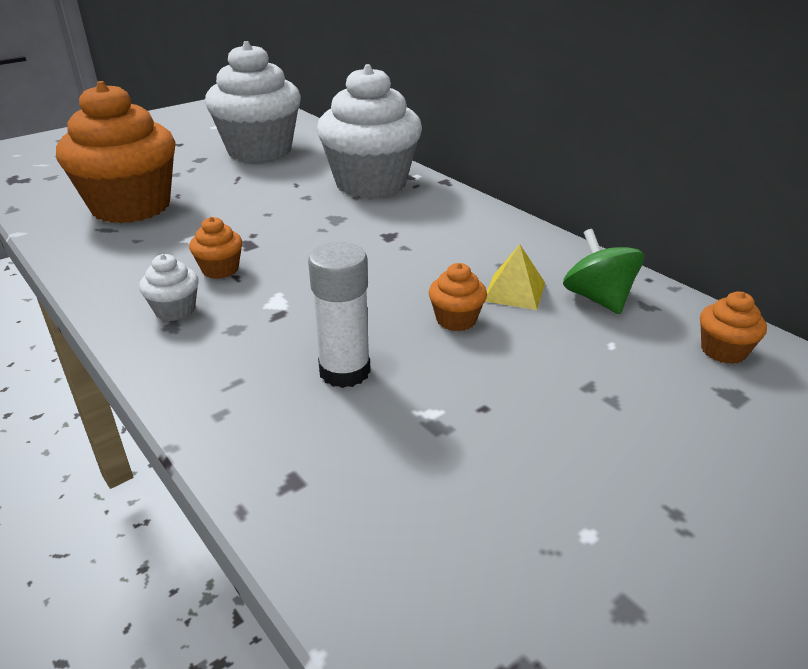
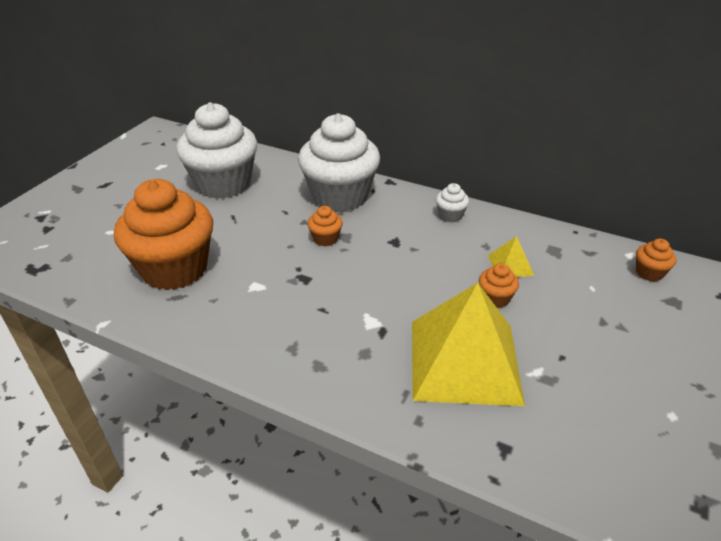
camera: 25 degrees left, 5 degrees up
white cupcake [139,254,199,321] -> white cupcake moved to [436,183,469,222]
orange cupcake [189,217,243,279] -> orange cupcake moved to [307,206,343,246]
white glue stick [308,242,371,388] -> yellow pyramid [412,283,525,406]
green spinning top [563,229,644,314] -> none

